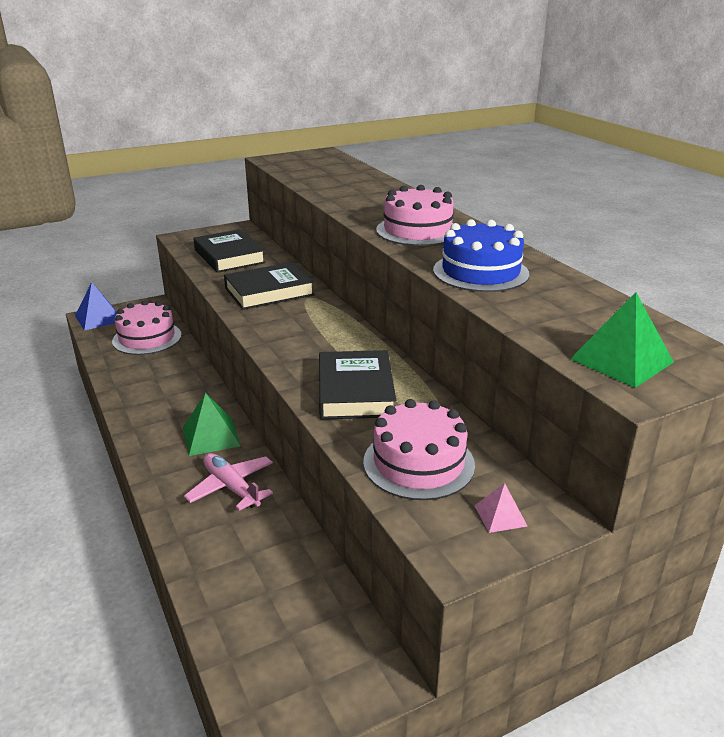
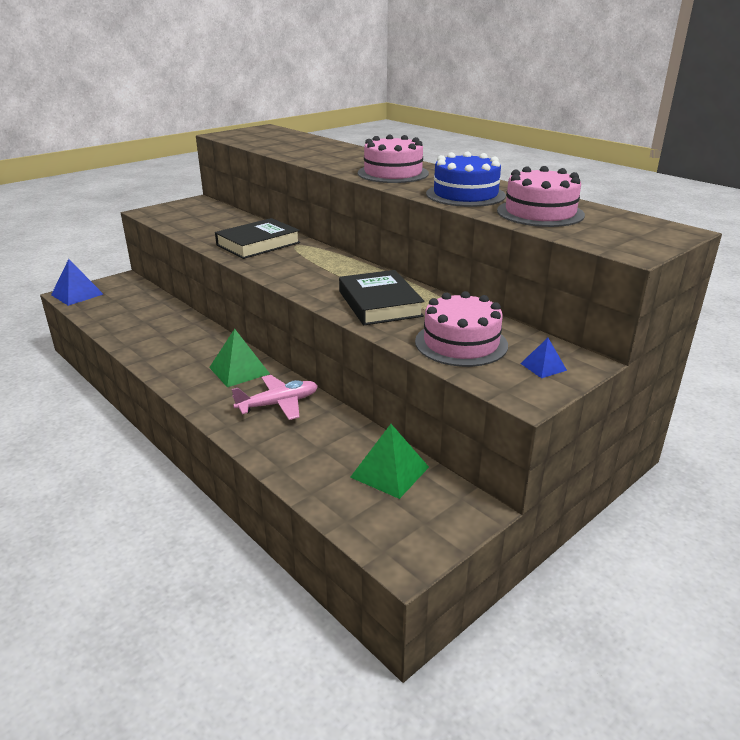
camera: 15 degrees left, 0 degrees up
pink cake [112,300,182,355] -> pink cake moved to [497,166,585,227]
pink plane [184,453,273,511] -> pink plane turned 120 degrees clockwise [232,375,318,420]
black book [193,229,266,273] -> none
pink pyramid [474,483,528,533] -> blue pyramid [520,338,567,378]
green pyramid [570,293,674,388] -> green pyramid moved to [350,424,429,499]

